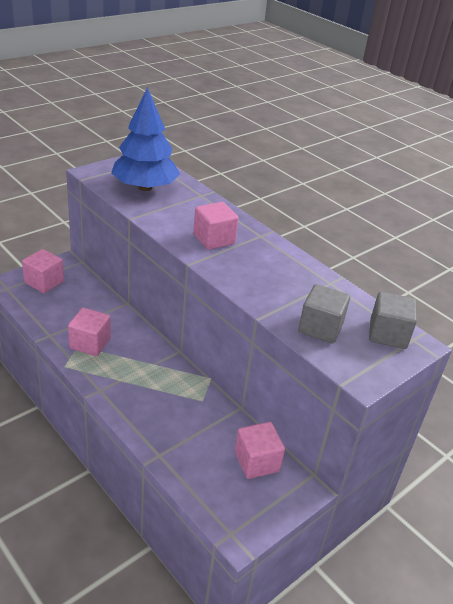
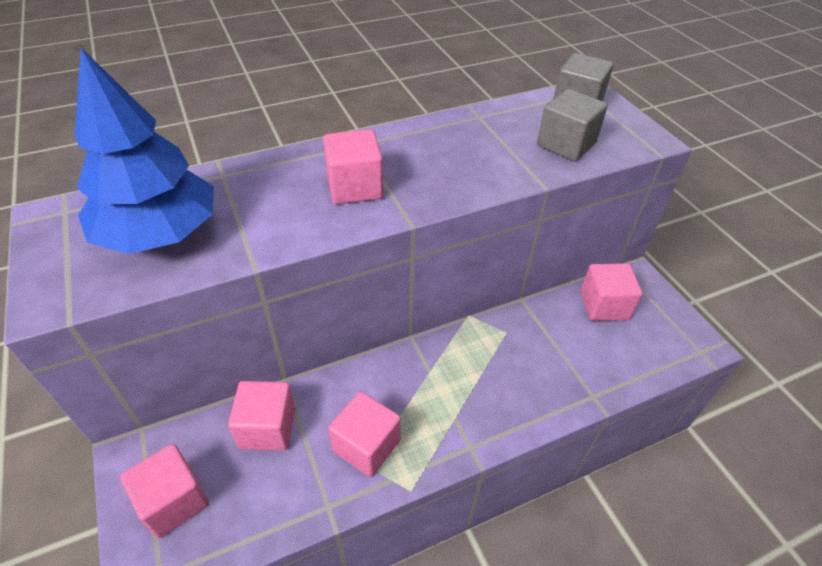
camera: 70 degrees left, 10 degrees up
none -> pink cube [228,381,295,451]

